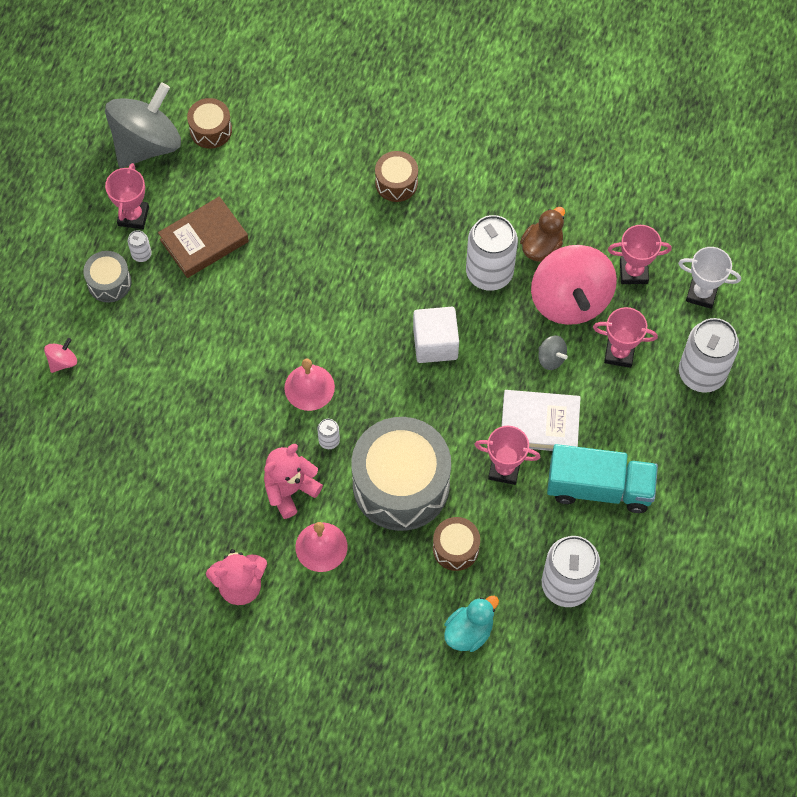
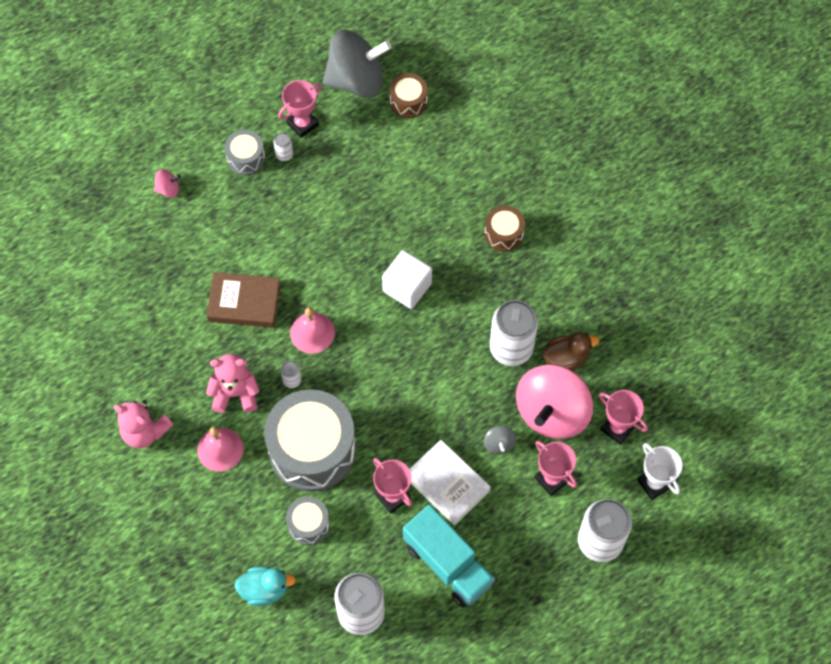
camera: 40 degrees right, 0 degrees up
brown book [158,196,249,278] -> brown book moved to [207,272,281,328]
white cube [413,307,459,363] -> white cube moved to [382,250,432,309]
brown drum [433,517,480,571] -> grey drum [286,497,330,545]

